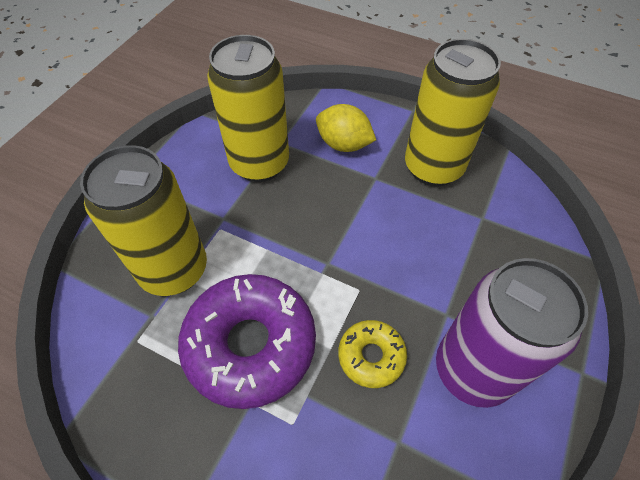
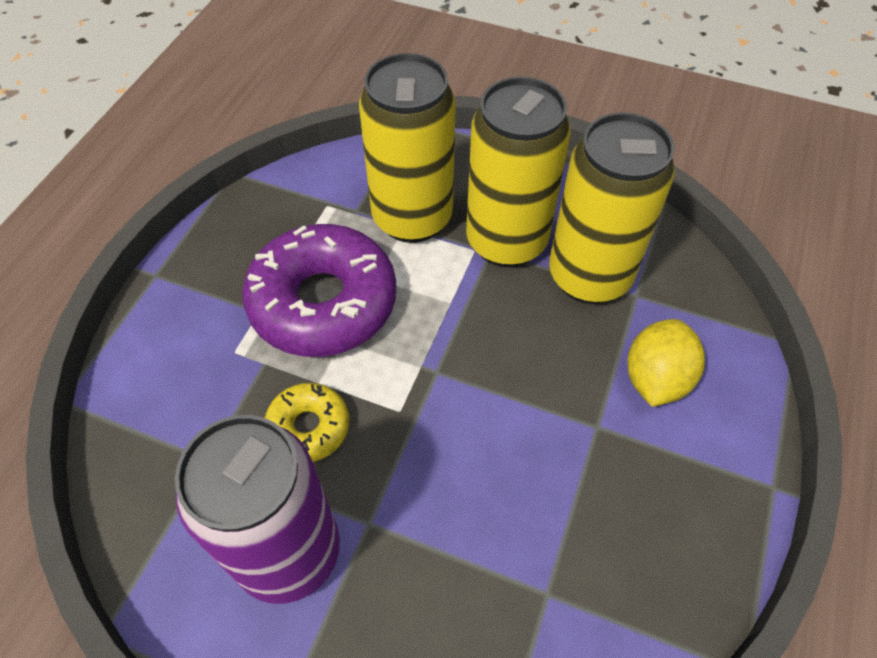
camera: 85 degrees right, 0 degrees up
yellow can [405,39,501,186] -> yellow can moved to [466,77,571,267]

